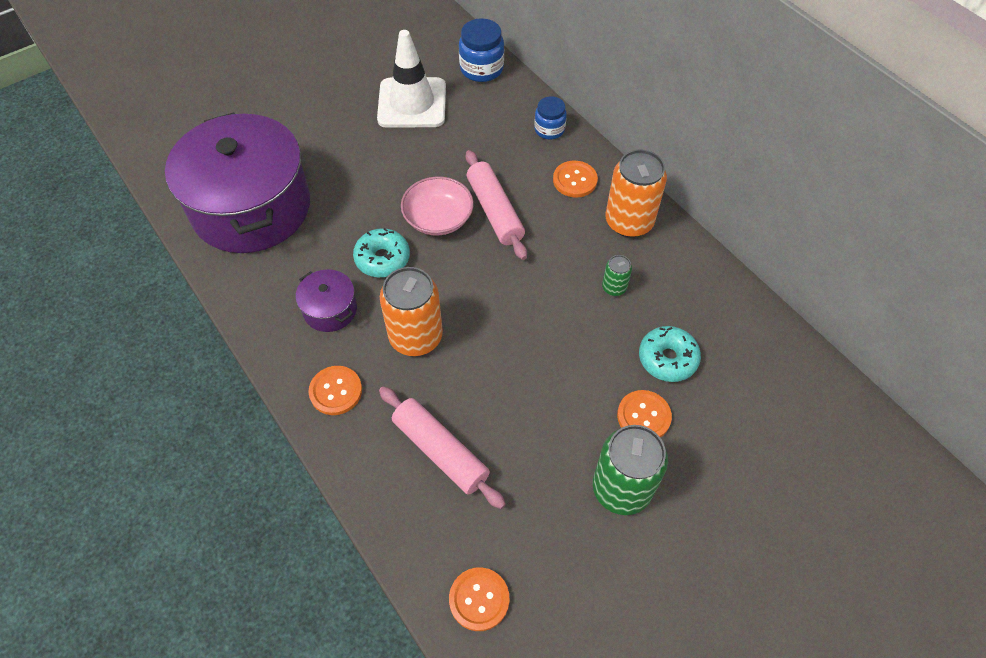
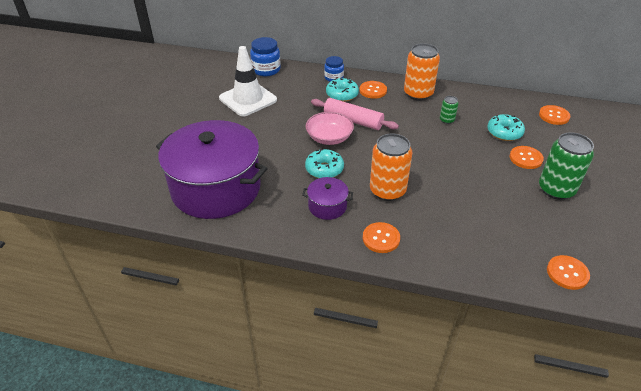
camera: 40 degrees left, 15 degrees down
pink rolling pin [379,386,506,509] -> none
none -> turquoise donut [326,78,359,102]
none -> orange button [539,105,570,125]

